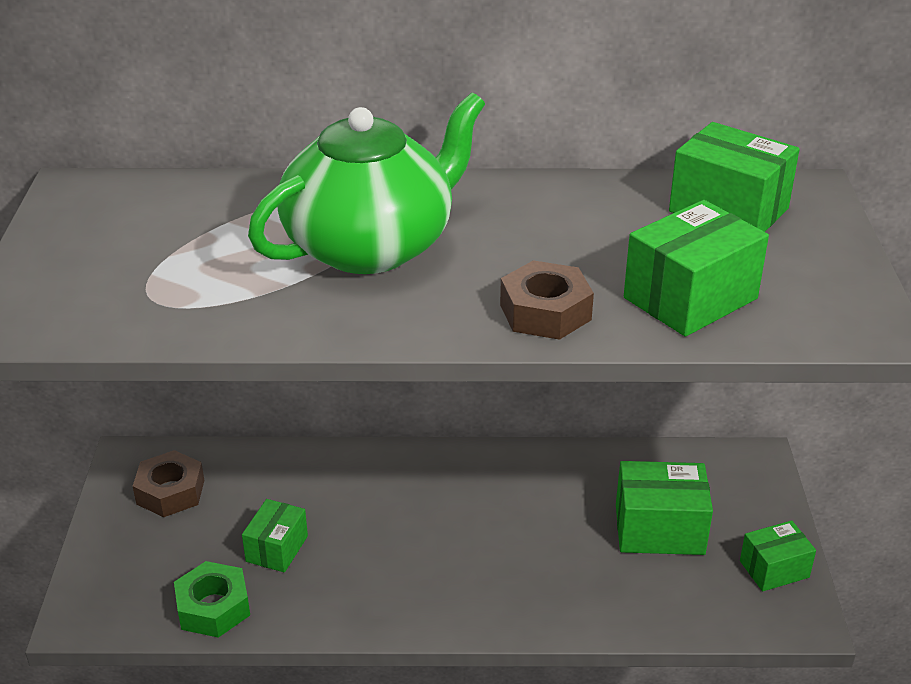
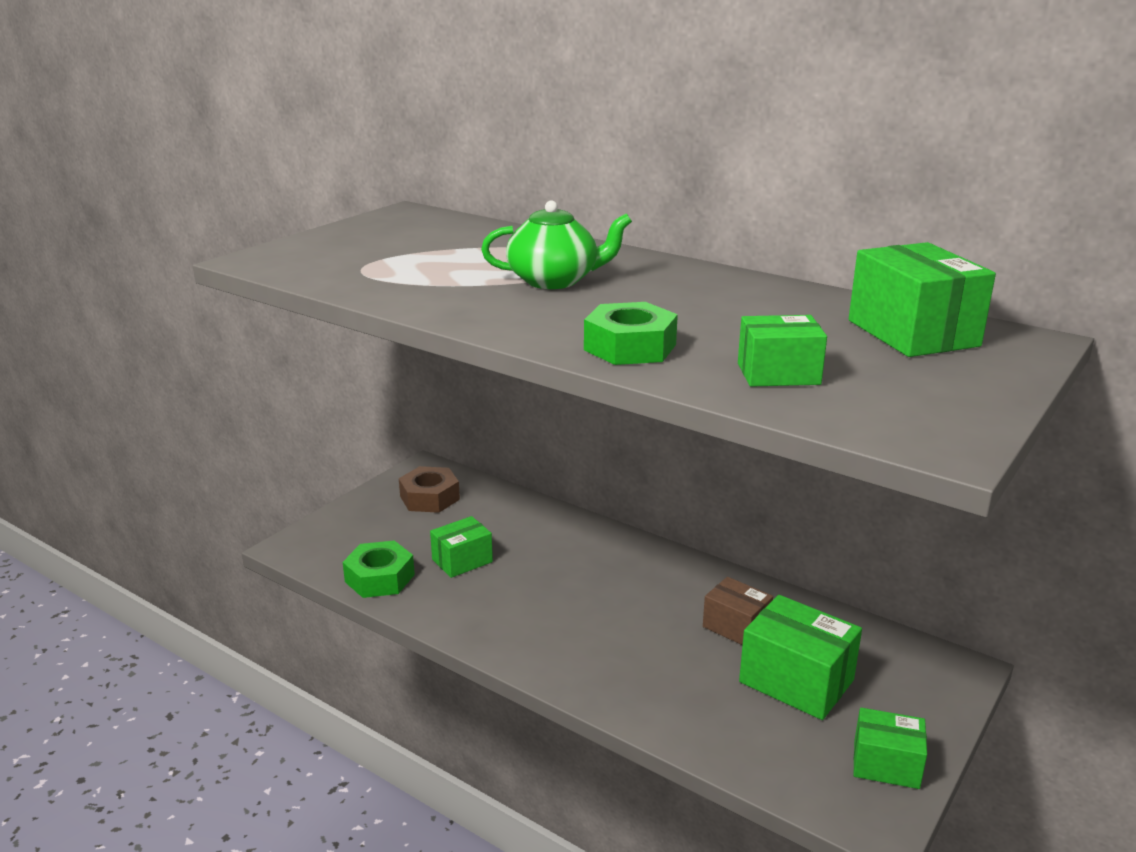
camera: 35 degrees right, 10 degrees down
green teapot [248,92,485,274] -> green teapot [481,200,632,289], size x0.58
brown nut [500,260,594,340] -> green nut [584,302,678,365]
green box [624,200,769,337] -> green box [738,315,827,387], size x0.63
none -> brown box [703,577,773,645]

